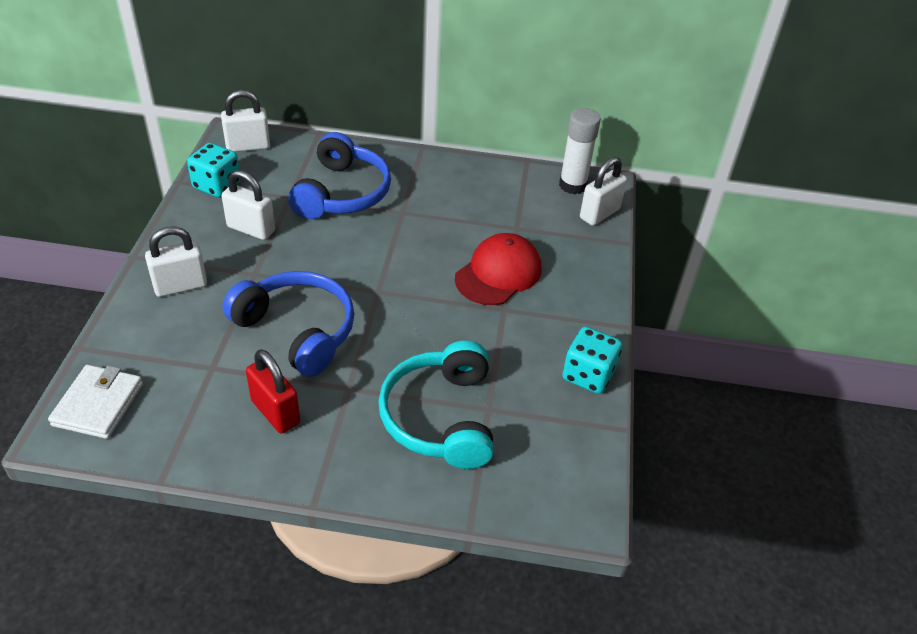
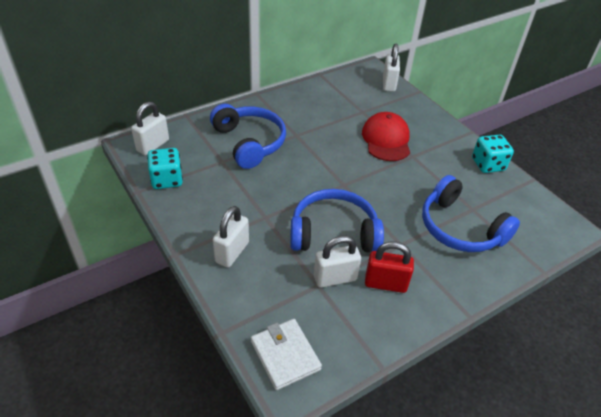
camera: 40 degrees left, 0 degrees up
white padlock [222,170,275,240] -> white padlock moved to [314,236,361,288]
turquoise headphones [378,340,494,469] -> blue headphones [422,175,520,252]
white glue stick [559,108,601,194] -> none

